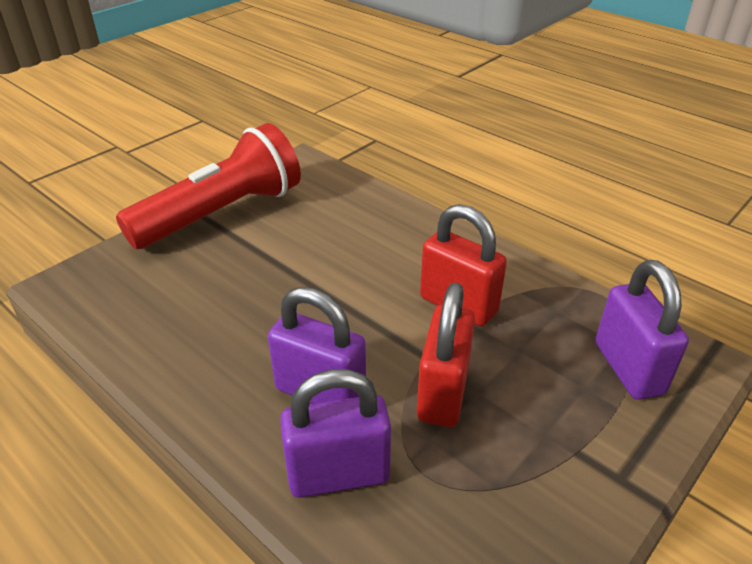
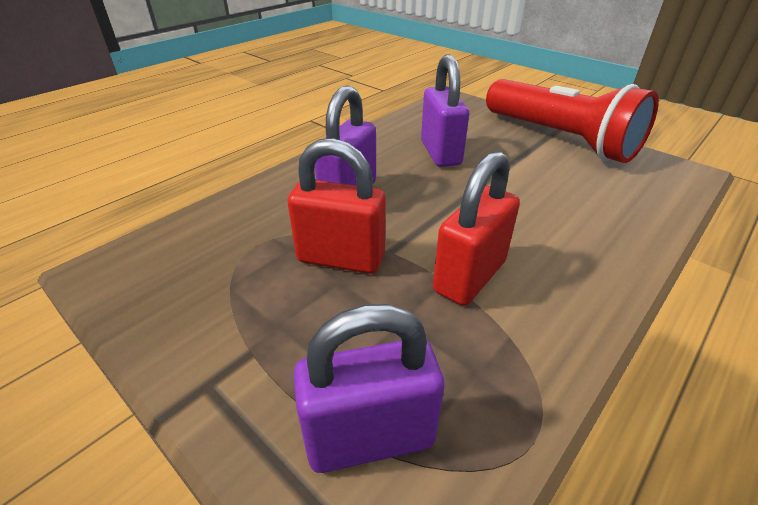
camera: 90 degrees right, 0 degrees up
purple padlock [280,369,391,498] -> purple padlock moved to [421,54,469,167]

